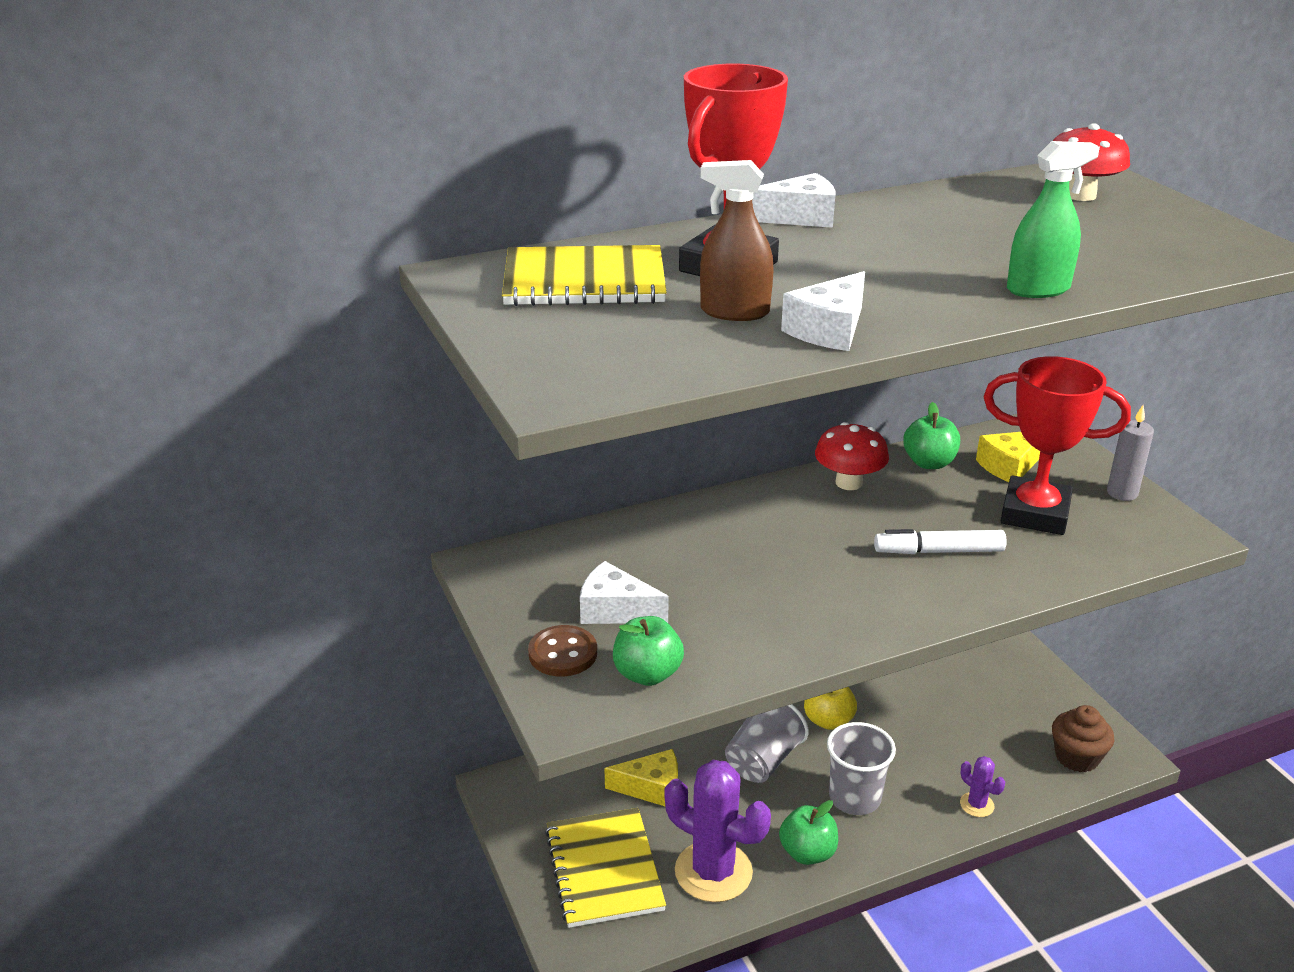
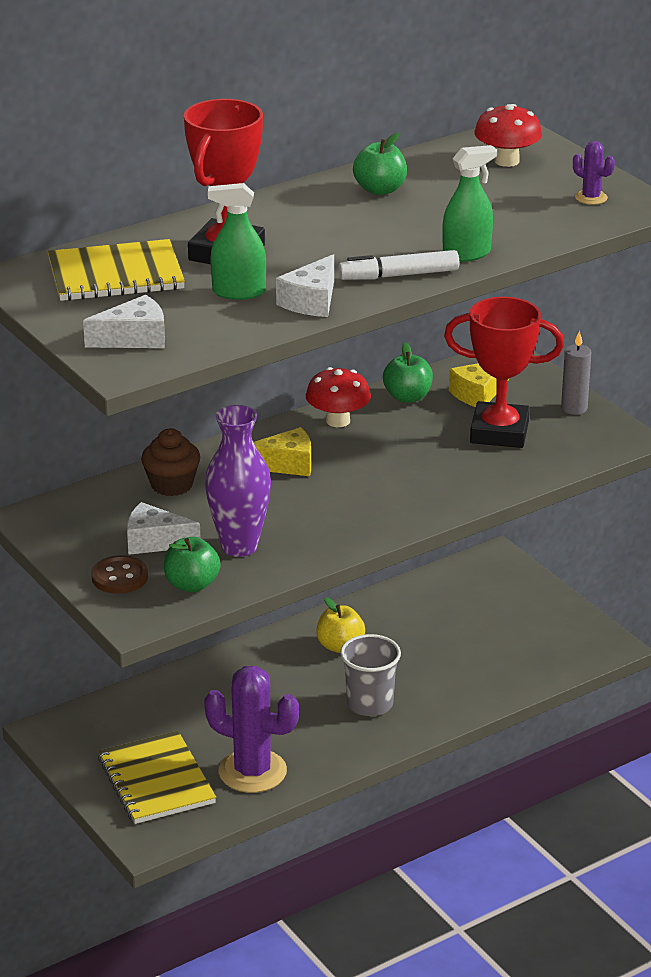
camera: 10 degrees left, 0 degrees up
yellow cheese [604,749,678,806] -> yellow cheese moved to [254,427,311,476]
brown spray bottle [700,160,774,321] -> green spray bottle [208,183,266,300]
grey cup [725,704,809,783] -> none
white cheese [752,173,835,228] -> white cheese moved to [83,295,165,348]
green apple [779,800,838,865] -> green apple moved to [353,133,407,195]
white marker [874,529,1007,554] -> white marker moved to [338,250,459,280]
purple cactus [960,756,1005,817] -> purple cactus moved to [573,141,615,205]
brown cupcake [1052,705,1114,772] -> brown cupcake moved to [141,429,200,496]
none -> purple vase [205,405,271,557]

